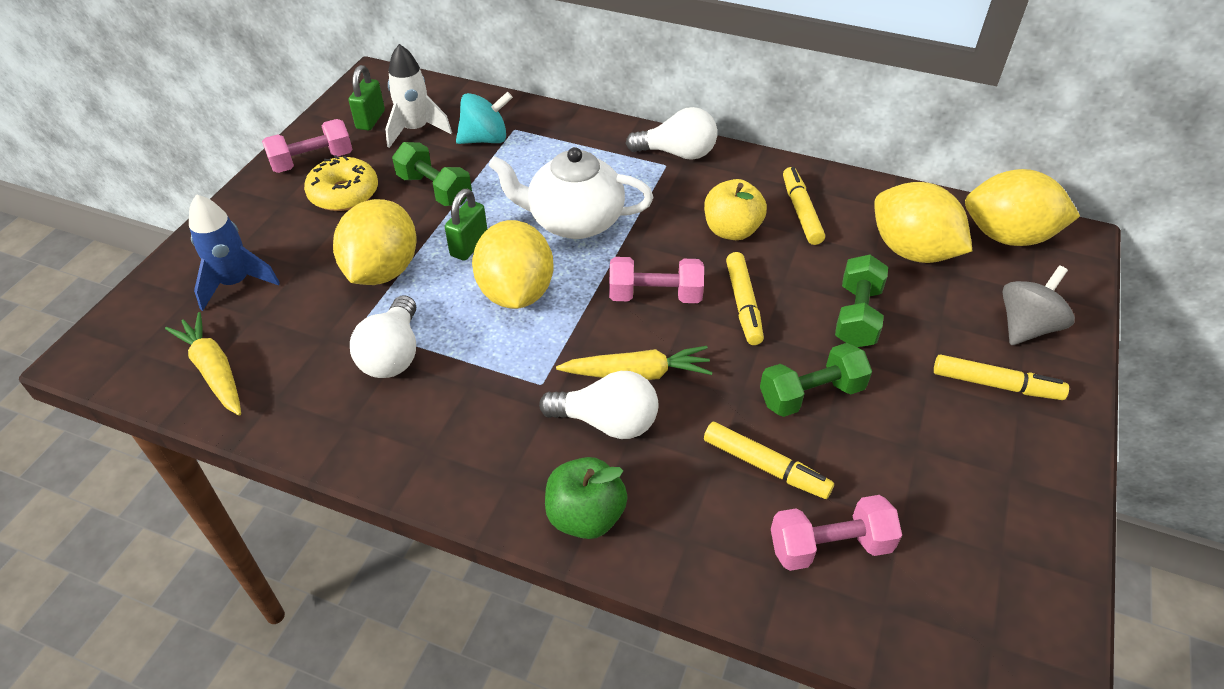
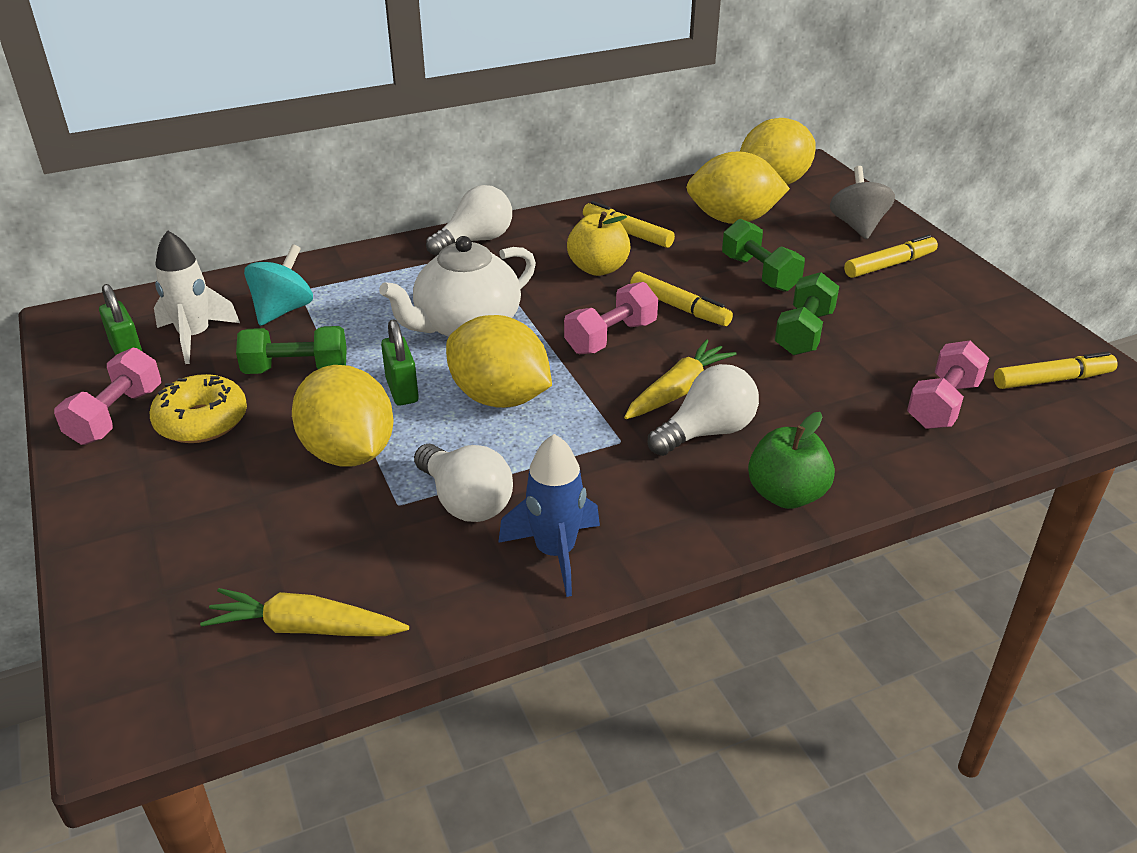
camera: 45 degrees left, 10 degrees down
blue rocket [189,194,280,311] -> blue rocket moved to [498,434,600,597]
yellow marker [704,422,834,499] -> yellow marker moved to [994,352,1118,389]

